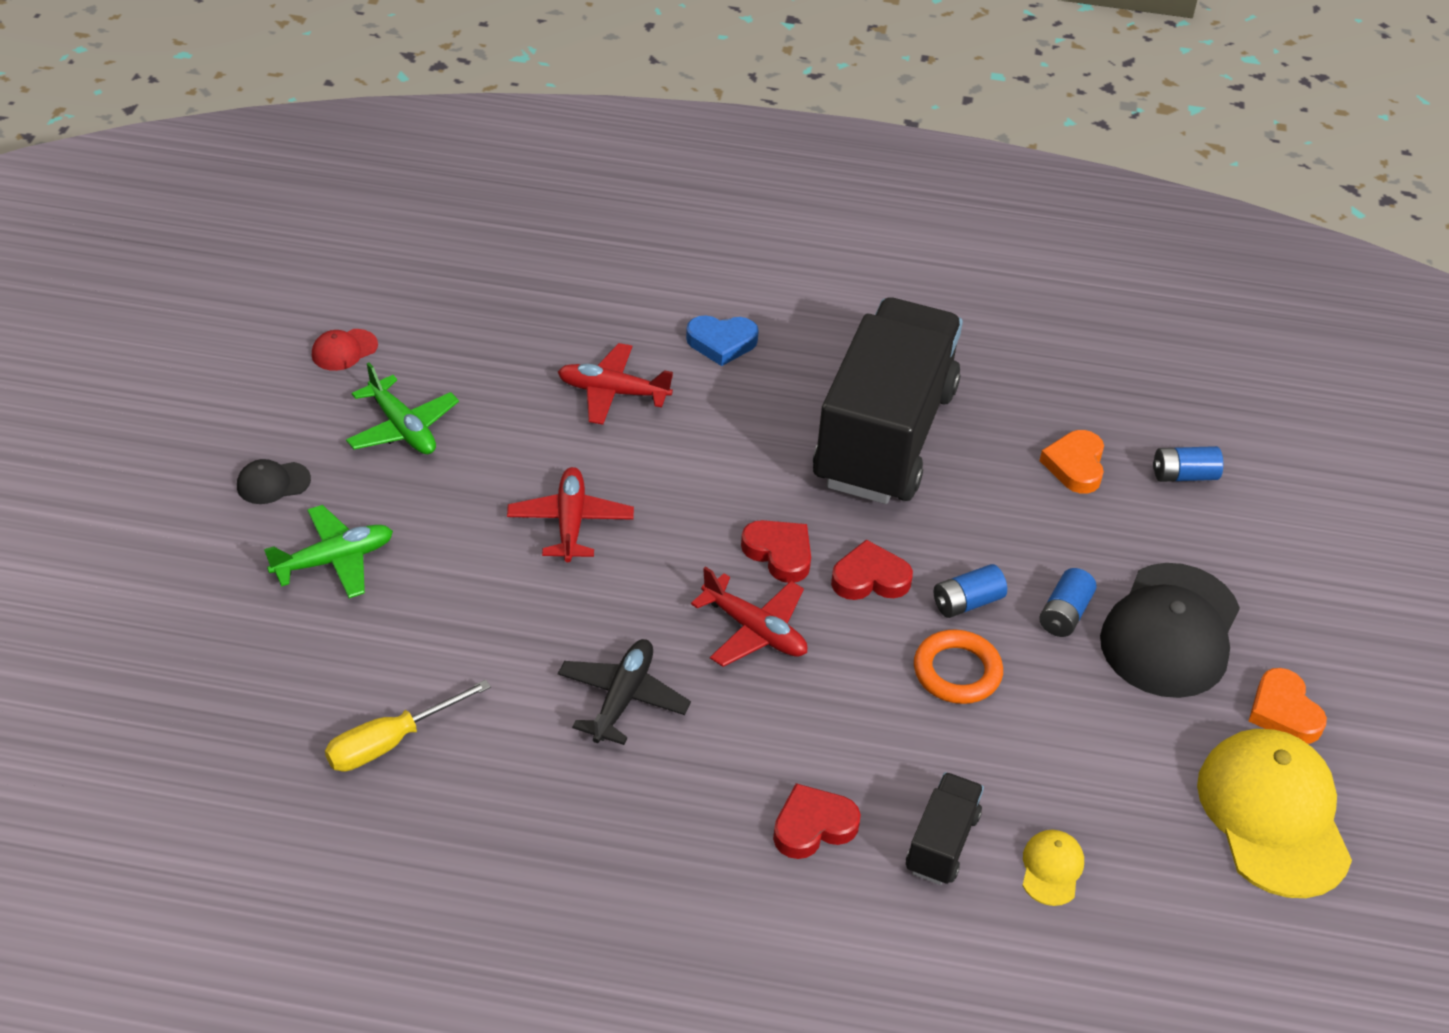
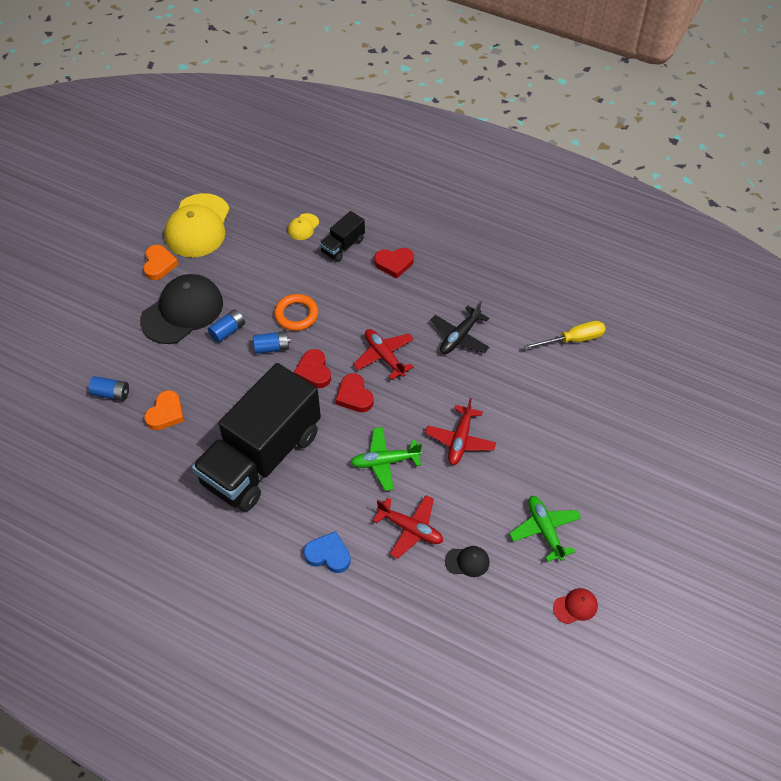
camera: 160 degrees left, 10 degrees up
black cap [237,459,311,504] -> black cap moved to [445,546,490,577]
green plane [264,505,393,598] -> green plane moved to [350,427,422,491]
red heart [831,540,913,600] -> red heart turned 60 degrees clockwise [294,349,331,388]

